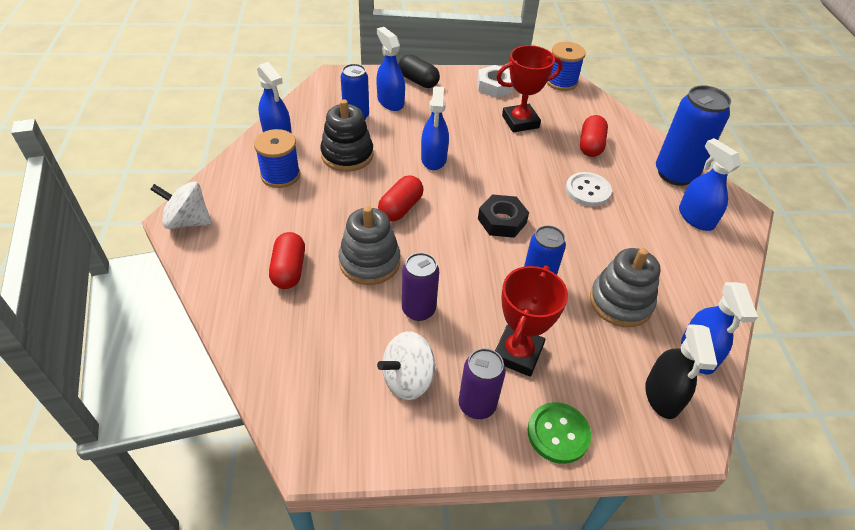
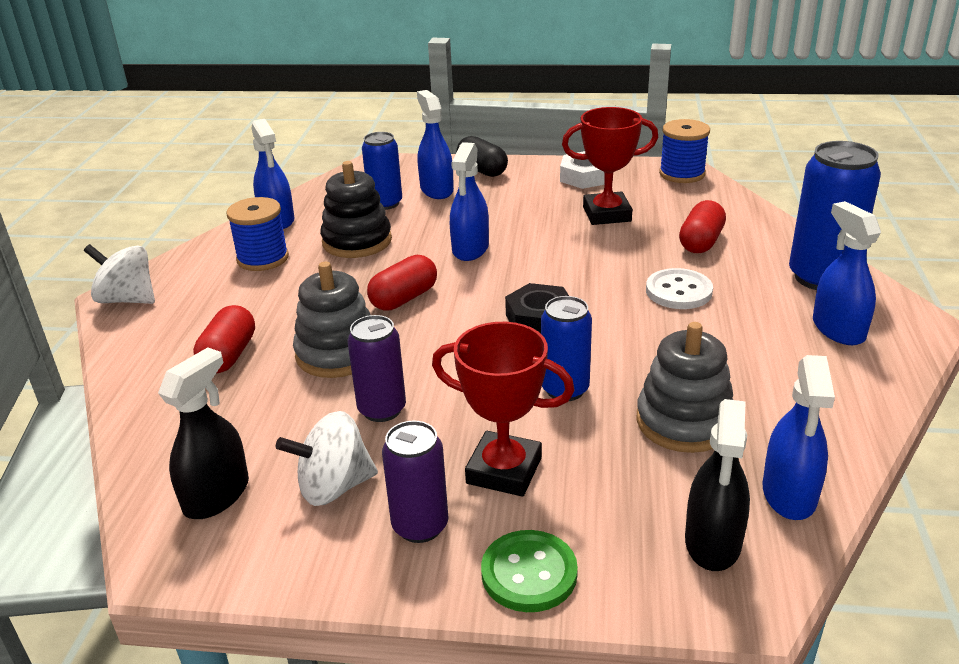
camera: 15 degrees right, 15 degrees down
red trophy [495,265,568,377] -> red trophy turned 75 degrees clockwise [432,322,575,497]
none -> black spray bottle [158,347,249,519]

